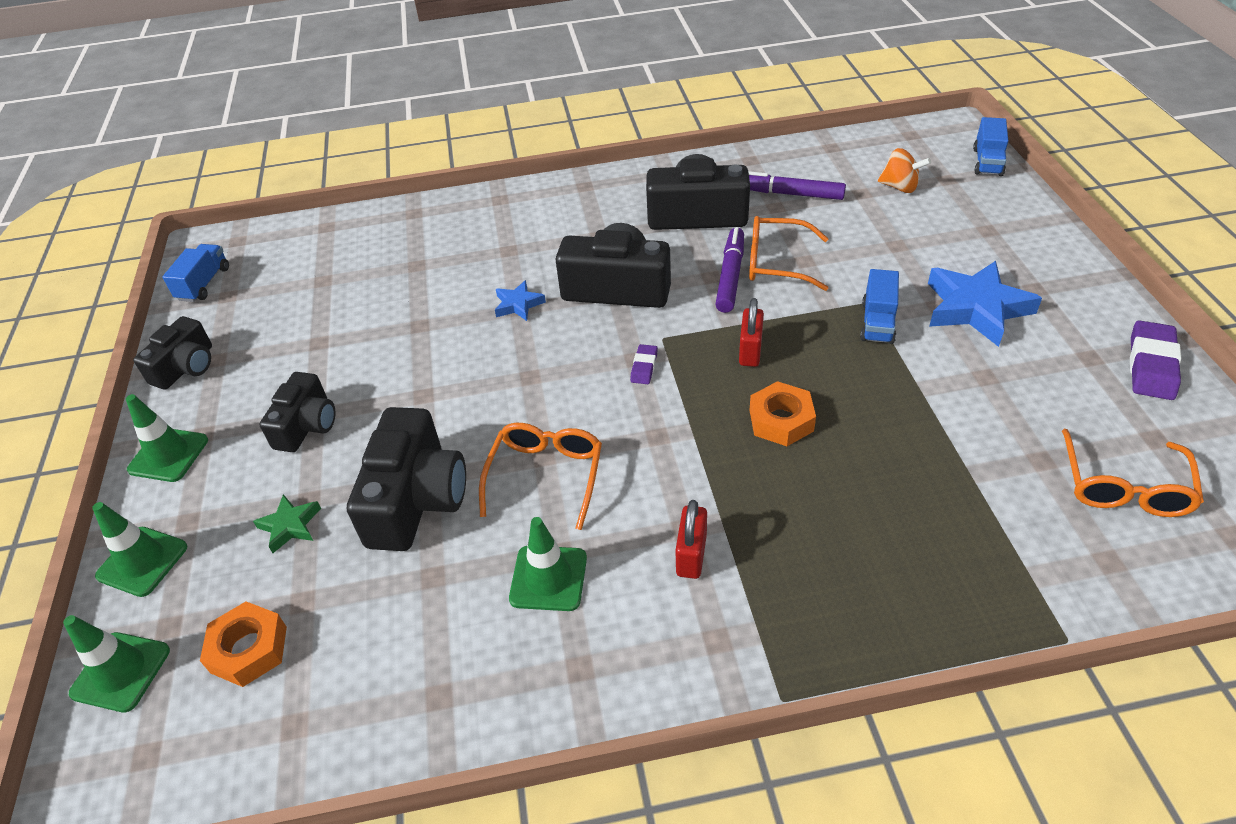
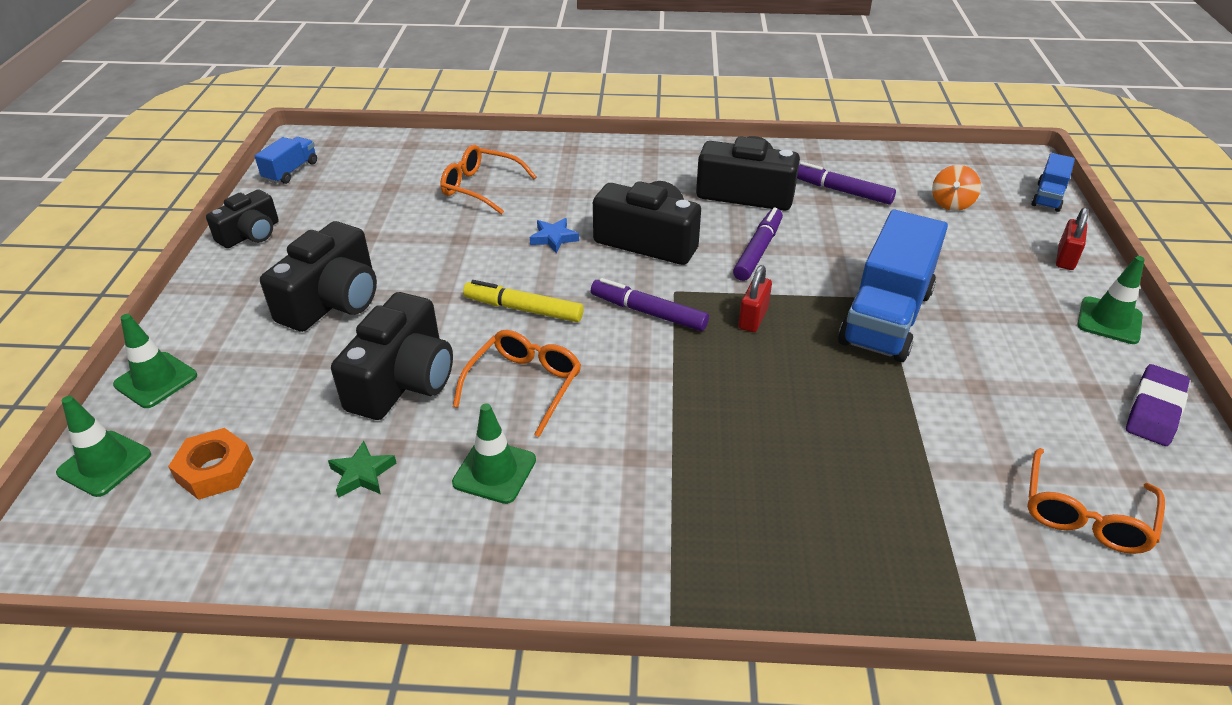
camera: 10 degrees right, 5 degrees down
green traffic cone [126,394,208,482] -> green traffic cone moved to [1077,256,1145,344]
green star [253,494,321,553] -> green star moved to [328,441,396,498]
black camera [260,372,336,452] -> black camera [260,221,377,332], size x1.60
purple eraser [630,344,658,384] -> purple marker [591,278,709,331]
red padlock [675,500,707,579] -> red padlock moved to [1056,207,1089,270]
orange glasses [749,216,829,291] -> orange glasses moved to [440,145,536,215]
orange nut [750,381,816,446] -> none
blue truck [860,269,899,344] -> blue truck [838,210,948,362], size x2.05
orange spinning top [878,148,931,193] -> orange spinning top turned 75 degrees clockwise [932,165,981,211]
blue star [928,261,1042,347] -> none
none -> yellow marker [463,280,584,322]

